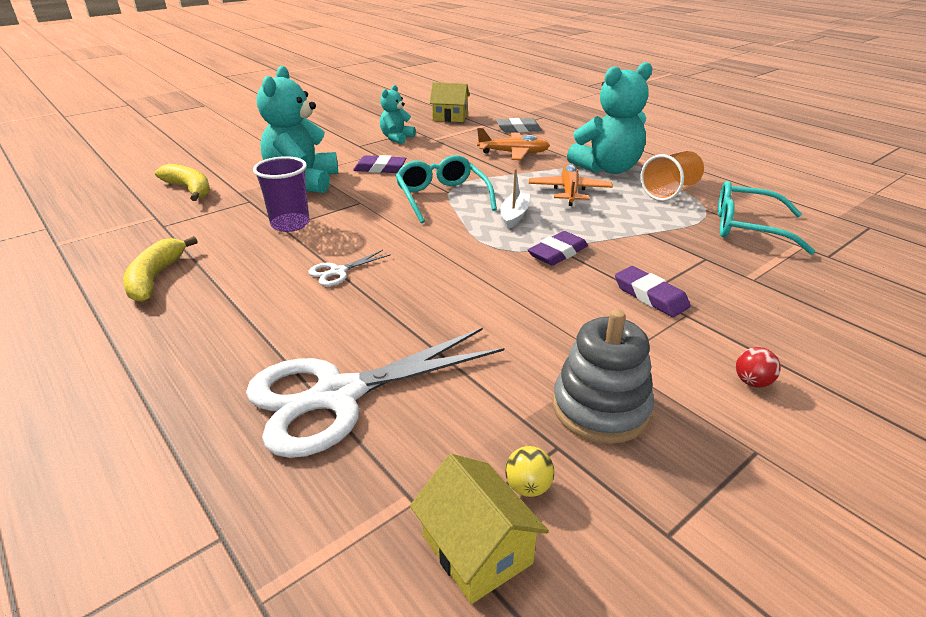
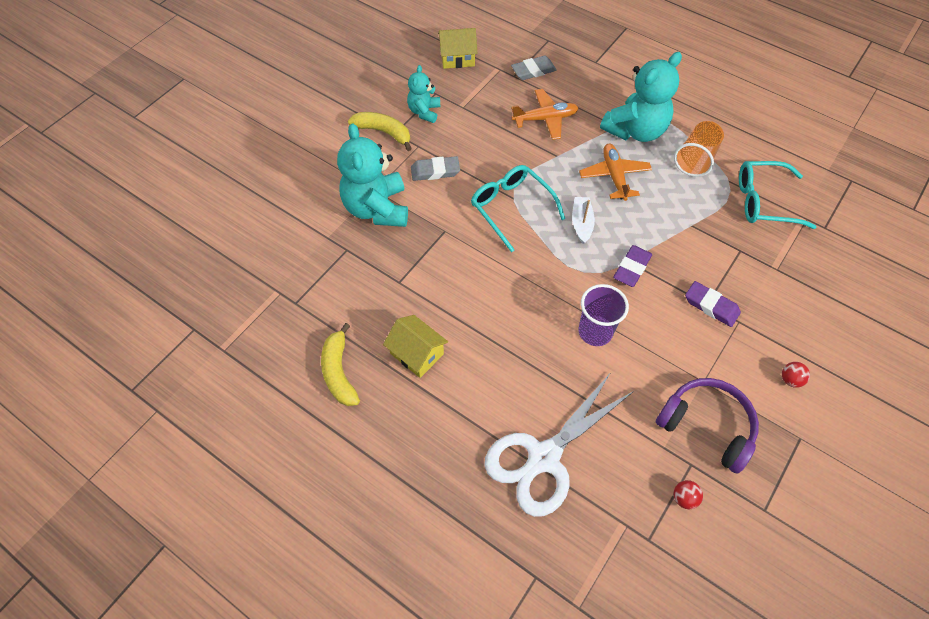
camera: 15 degrees left, 25 degrees up
yellow banana [155,164,210,201] -> yellow banana moved to [348,112,412,151]
purple cup [253,156,310,232] -> purple cup moved to [579,284,629,346]
white scissors [308,250,391,286] -> none
purple eraser [353,155,407,173] -> grey eraser [411,156,460,181]
yellow house [410,454,549,604] -> yellow house moved to [383,315,448,378]
yellow ball [505,446,554,497] -> red ball [674,480,703,509]
grey stacking toy [553,309,654,444] -> purple headphones [656,378,759,474]

